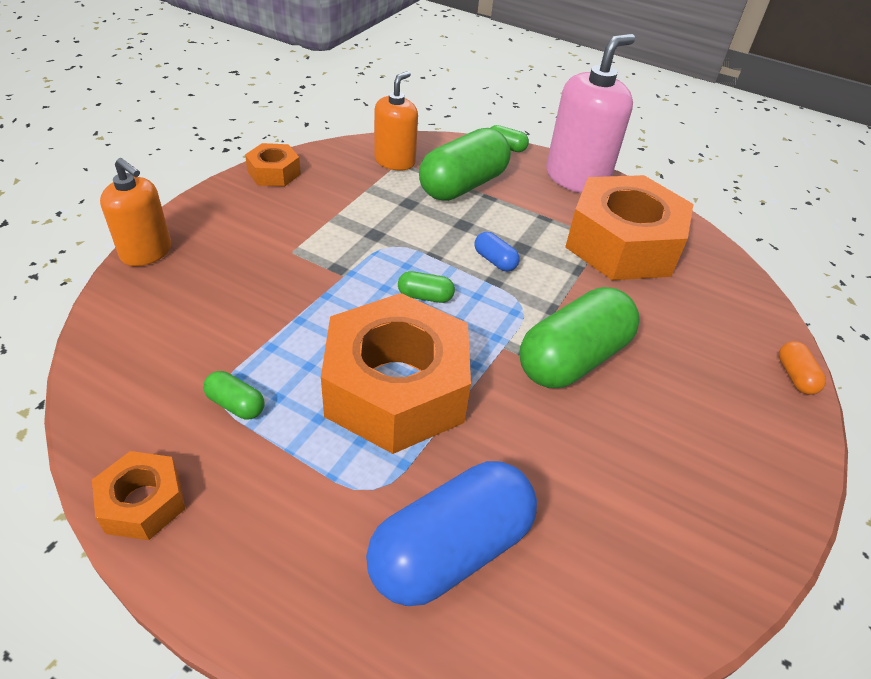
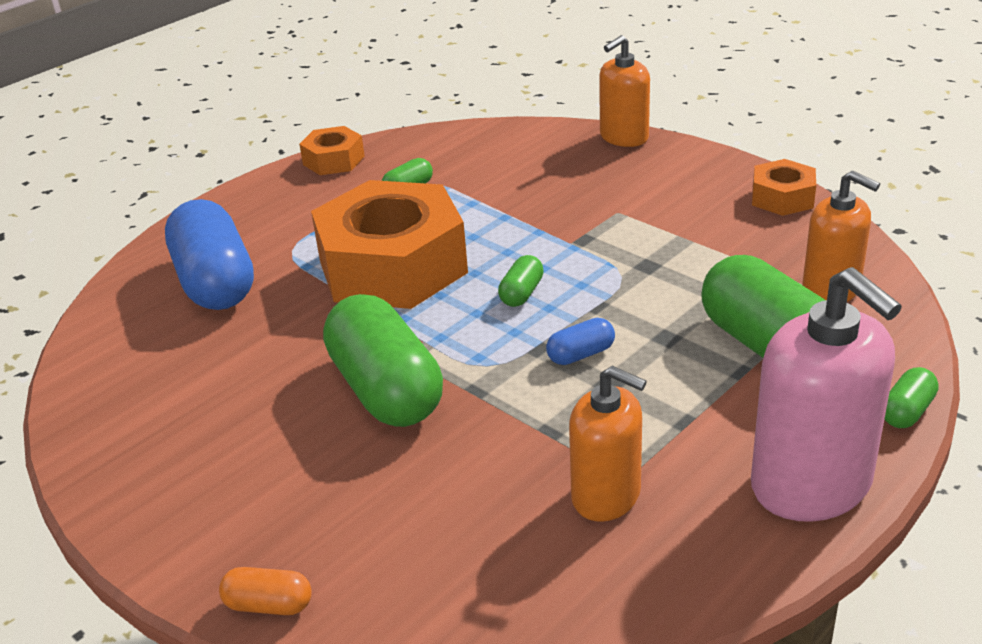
camera: 110 degrees right, 10 degrees down
orange nut [565,175,693,280] -> orange soap dispenser [569,366,647,522]

